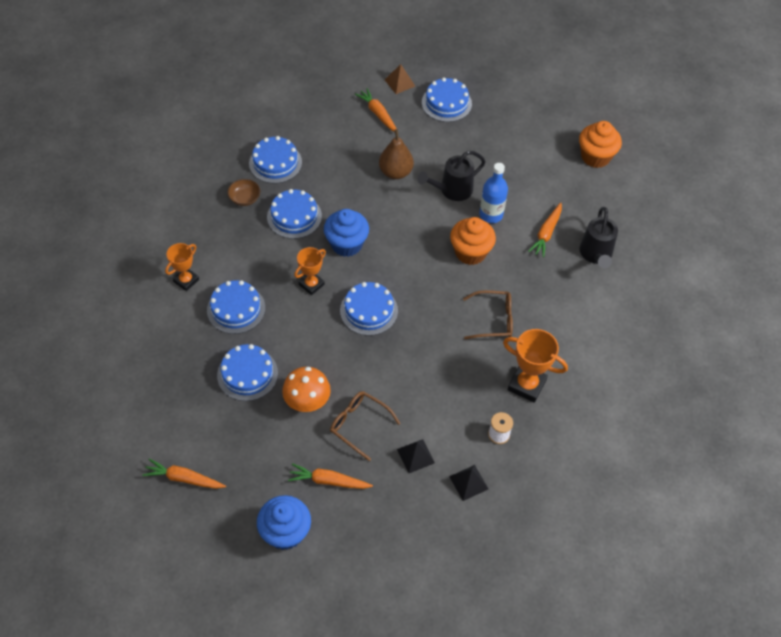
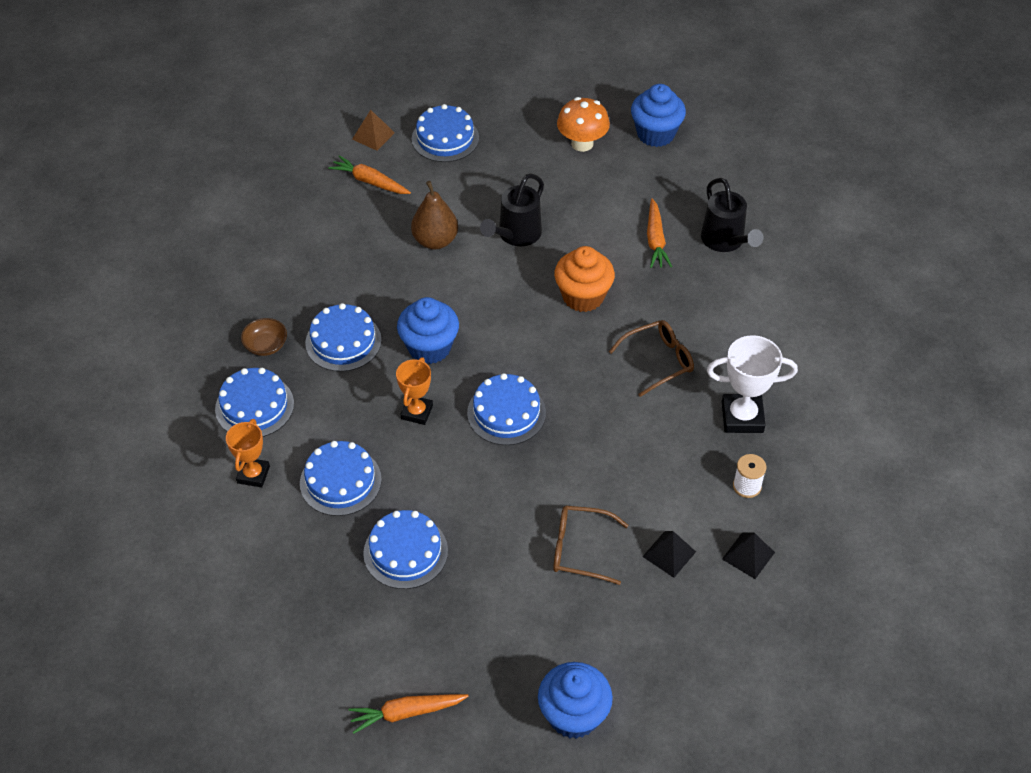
camera: 25 degrees left, 5 degrees down
blue cake [249,136,302,183] -> blue cake moved to [215,368,294,437]
orange mushroom [282,367,331,412] -> orange mushroom moved to [557,97,610,152]
orange carrot [288,463,373,489] -> none
blue bottle [479,163,508,223] -> none
orange trophy [503,329,568,403] -> white trophy [707,335,798,433]
orange cupcake [579,121,622,168] -> blue cupcake [631,84,686,147]

